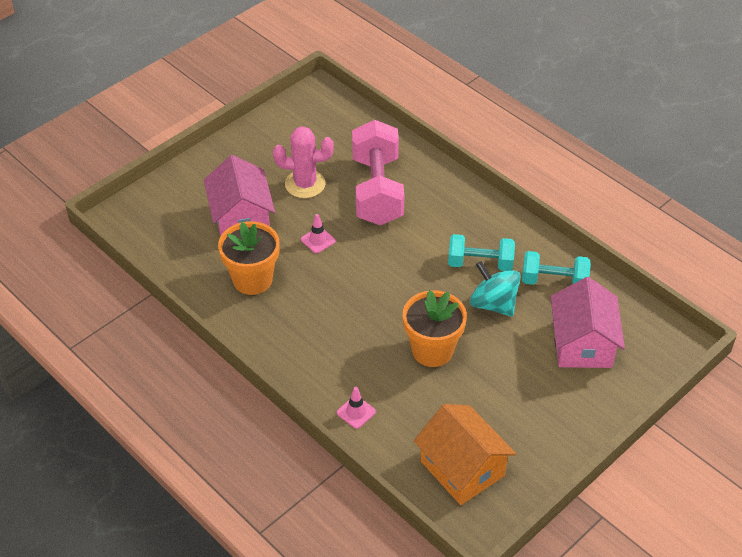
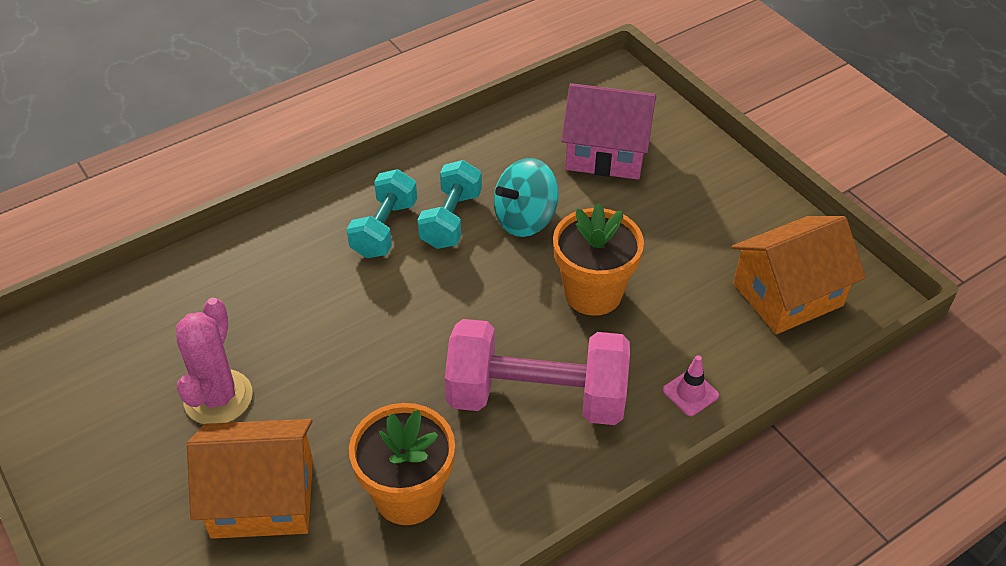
camera: 80 degrees left, 0 degrees up
pink house [204,155,275,237] -> orange house [187,419,313,539]
pink traffic cone [301,214,336,253] -> none
pink dumbbell [352,120,404,226] -> pink dumbbell moved to [445,319,630,425]
turquoise dumbbell [522,251,591,285] -> turquoise dumbbell moved to [347,169,417,258]

